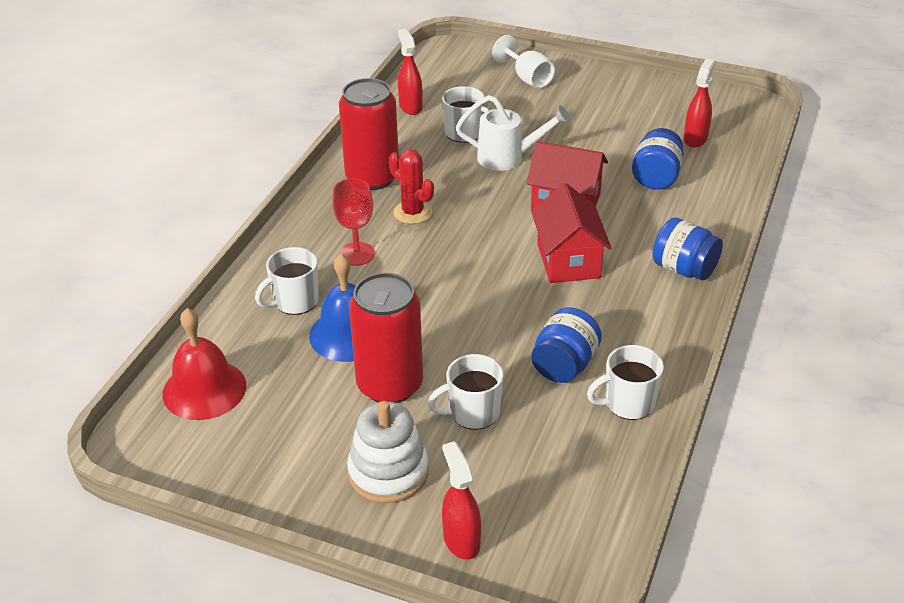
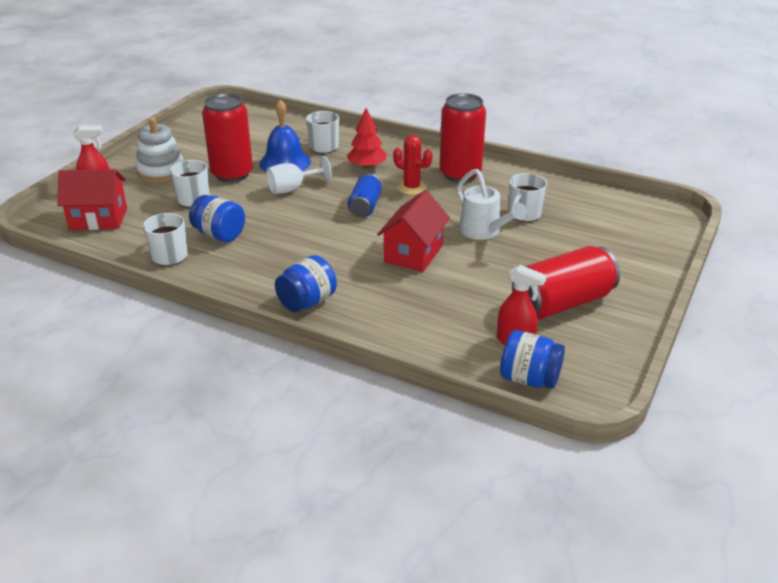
camera: 95 degrees right, 5 degrees down
red bell [163,308,246,420] -> none
red goblet [332,178,375,266] -> red tree [347,108,387,169]
red cactus [389,149,434,224] -> red cactus turned 75 degrees clockwise [393,135,433,195]
red spray bottle [398,29,423,115] -> none
white watering can [456,95,571,171] -> white watering can turned 45 degrees counterclockwise [457,169,527,240]
white goblet [492,35,555,88] -> white goblet moved to [266,156,332,194]
red house [531,183,612,283] -> red house moved to [57,169,127,230]
blue jar [632,128,684,190] -> blue jar moved to [500,330,565,389]
none -> blue can [348,174,382,217]
none -> red can [512,246,620,319]

